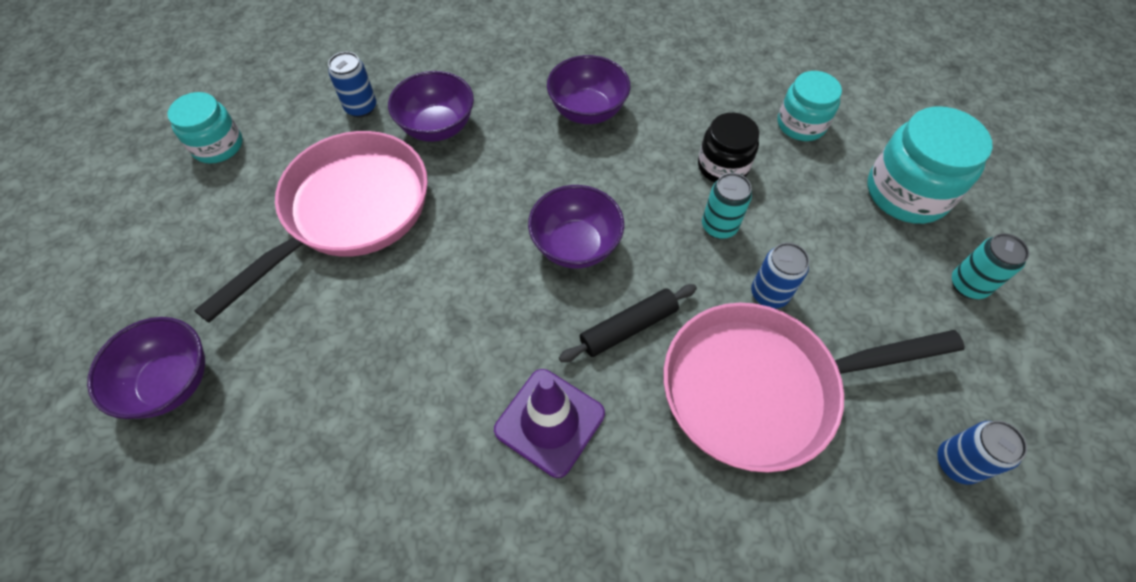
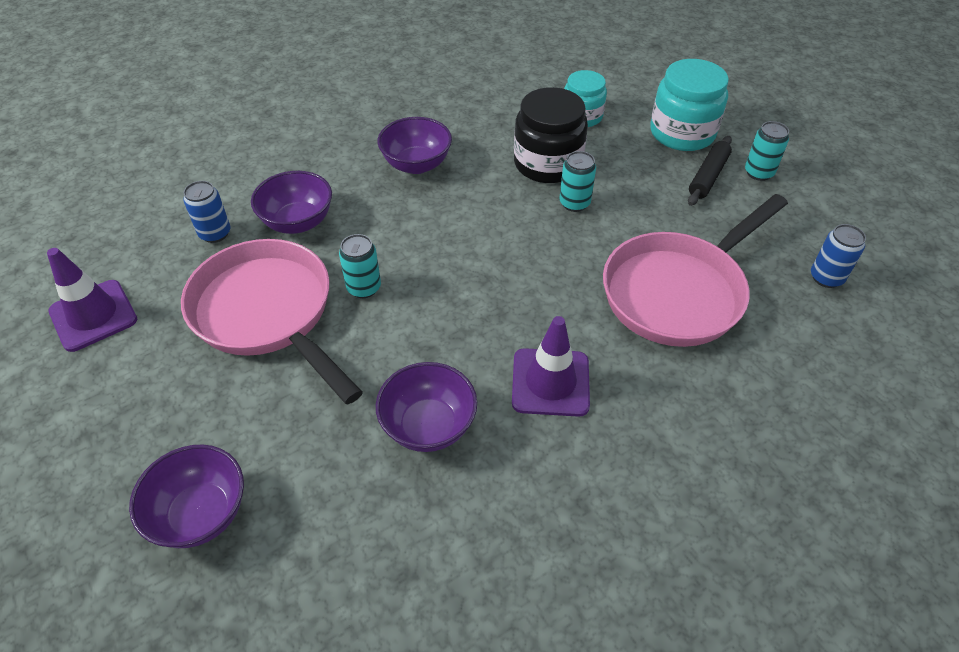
camera: 30 degrees left, 10 degrees down
turquoise jar [167,92,243,164] -> purple traffic cone [47,248,137,352]
pink pan [194,131,428,323] -> pink pan turned 45 degrees counterclockwise [181,239,363,405]
purple bowl [528,185,624,268] -> purple bowl moved to [376,362,477,452]
black rolling pin [559,284,697,362] -> black rolling pin moved to [688,136,732,206]
black jar [698,113,759,183] -> black jar [514,87,588,183], size x1.55
blue can [751,243,809,309] -> none
none -> turquoise can [339,234,381,298]

